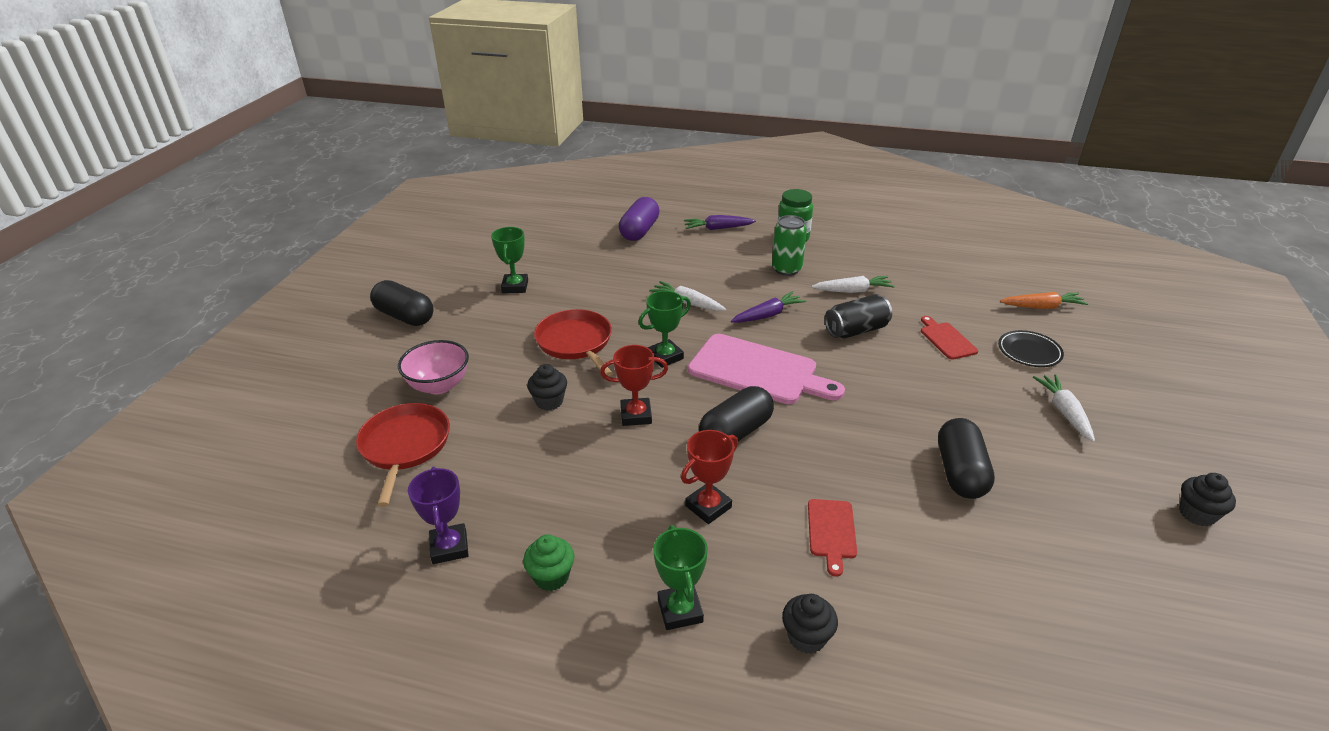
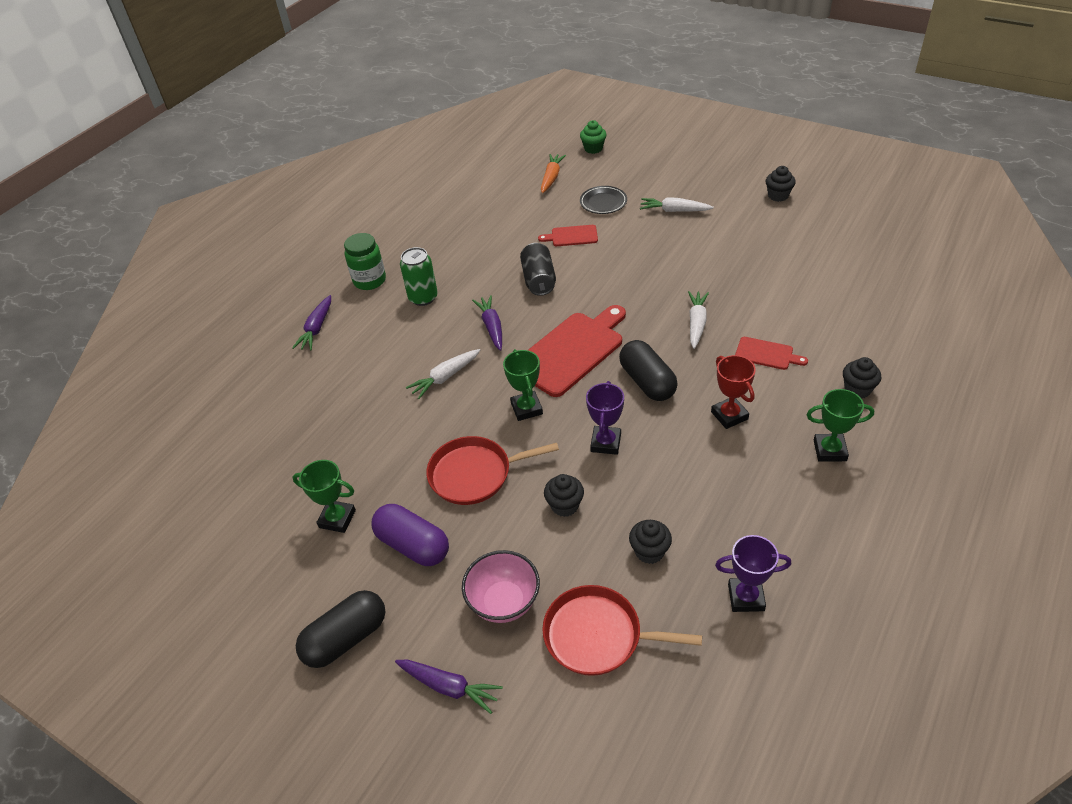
camera: 70 degrees left, 10 degrees up
green cupcake [523,534,575,591] -> green cupcake moved to [580,120,606,154]
red trophy [600,345,668,426] -> purple trophy [586,381,624,455]
purple capsule [619,197,659,241] -> purple capsule moved to [371,504,449,566]
pink cutting board [688,334,845,404] -> red cutting board [528,305,626,397]
white carrot [811,276,895,293] -> white carrot moved to [688,291,709,349]
black capsule [938,418,995,499] -> none
none -> purple carrot [395,659,503,714]
none -> black cupcake [629,520,672,564]

